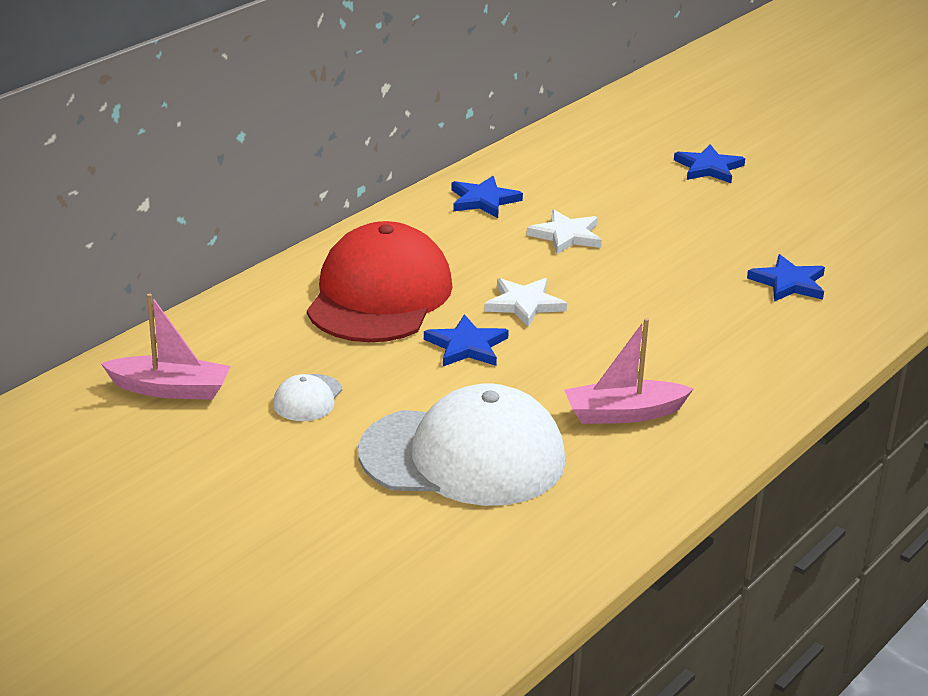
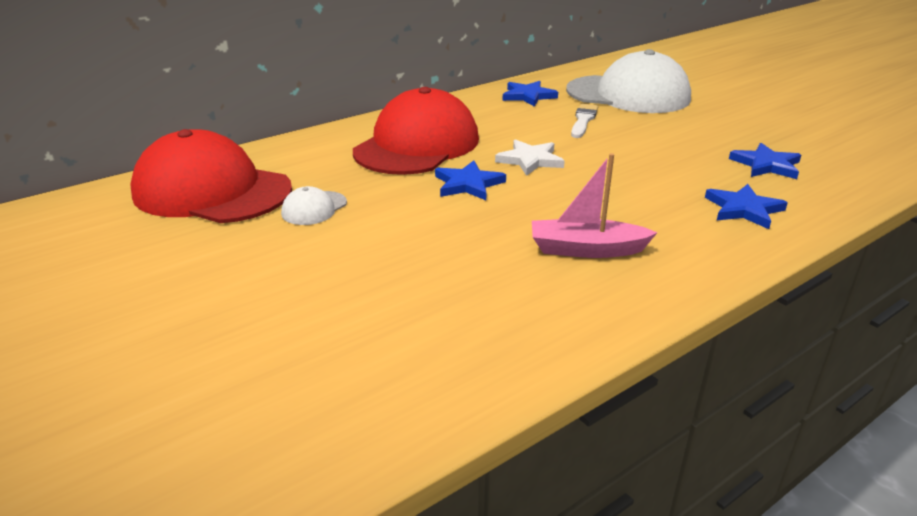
camera: 15 degrees right, 0 degrees up
pink boat [101,293,231,400] -> red cap [130,129,292,223]
white cap [358,383,566,506] -> white cap moved to [566,49,691,113]
white star [526,209,602,254] -> white brush [571,104,598,138]
blue star [674,145,745,183] -> blue star moved to [705,184,788,229]

